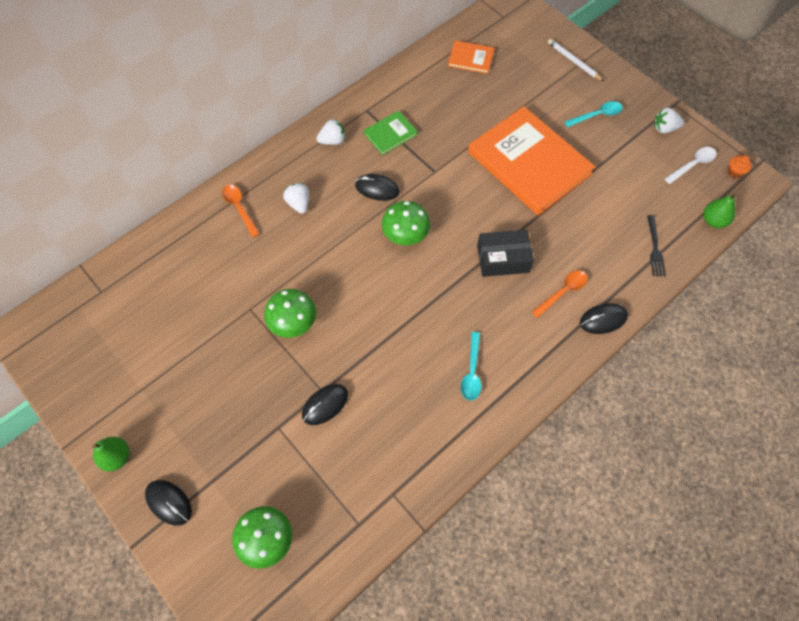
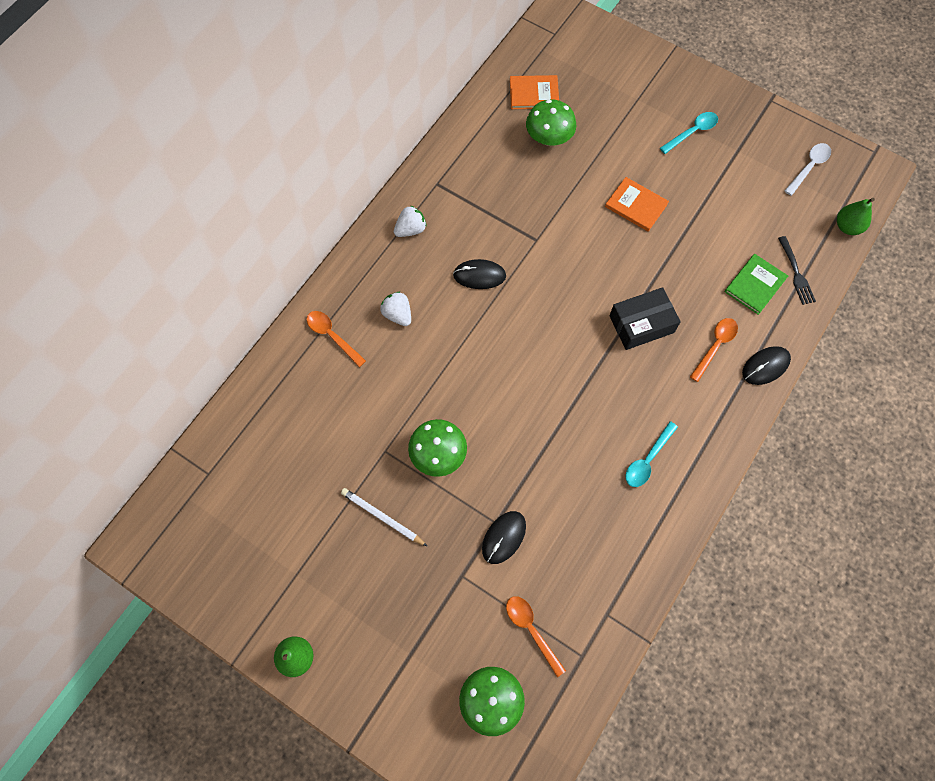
camera: 15 degrees left, 5 degrees up
black mouse [145,480,192,526] -> none
green book [363,111,418,155] -> green book moved to [725,254,788,315]
green mushroom [382,201,430,245] -> green mushroom moved to [526,100,576,146]
turquoise spoon [461,332,481,400] -> turquoise spoon turned 45 degrees clockwise [626,421,678,487]
orange book [468,106,595,215] -> orange book [605,177,669,232], size x0.44
white pencil [548,39,604,81] -> white pencil moved to [341,488,427,546]
white strawberry [655,108,684,133] -> none
orange cupcake [728,155,752,178] -> none
none -> orange spoon [506,596,566,677]

